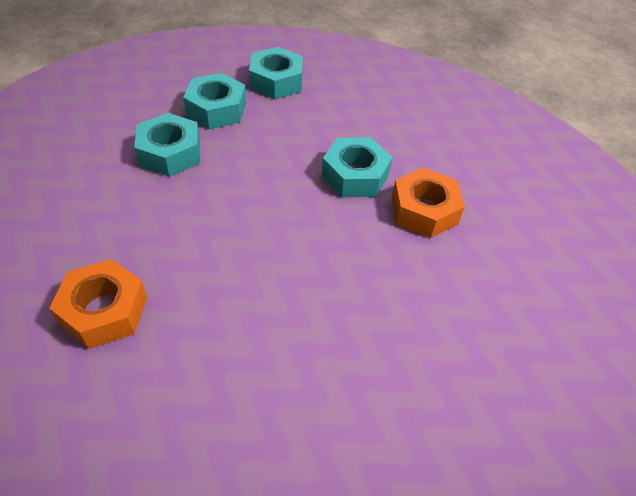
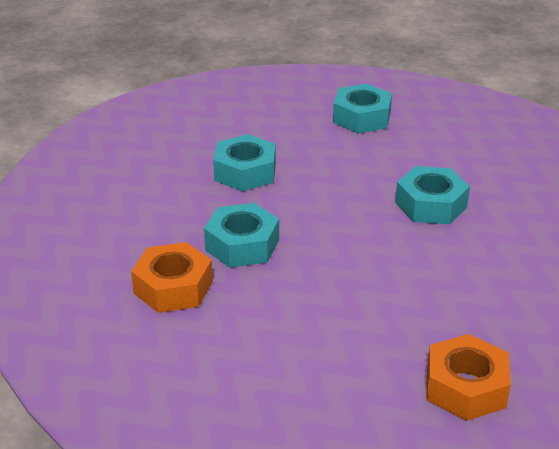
camera: 15 degrees right, 15 degrees down
turquoise nut [183,73,246,129] -> turquoise nut moved to [204,203,279,268]
orange nut [391,168,465,238] -> orange nut moved to [426,334,511,421]

